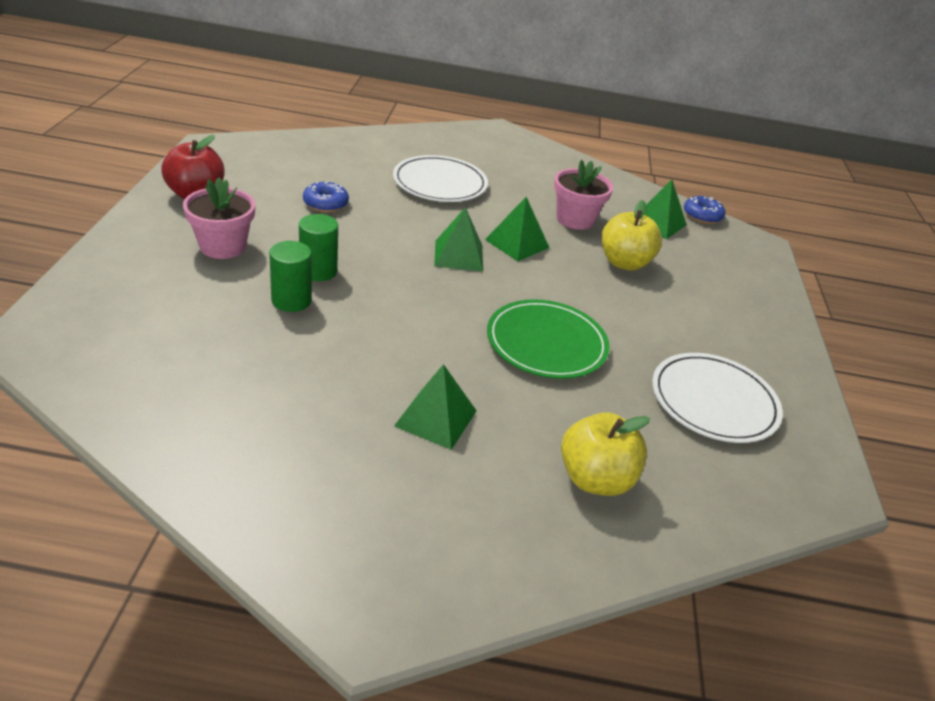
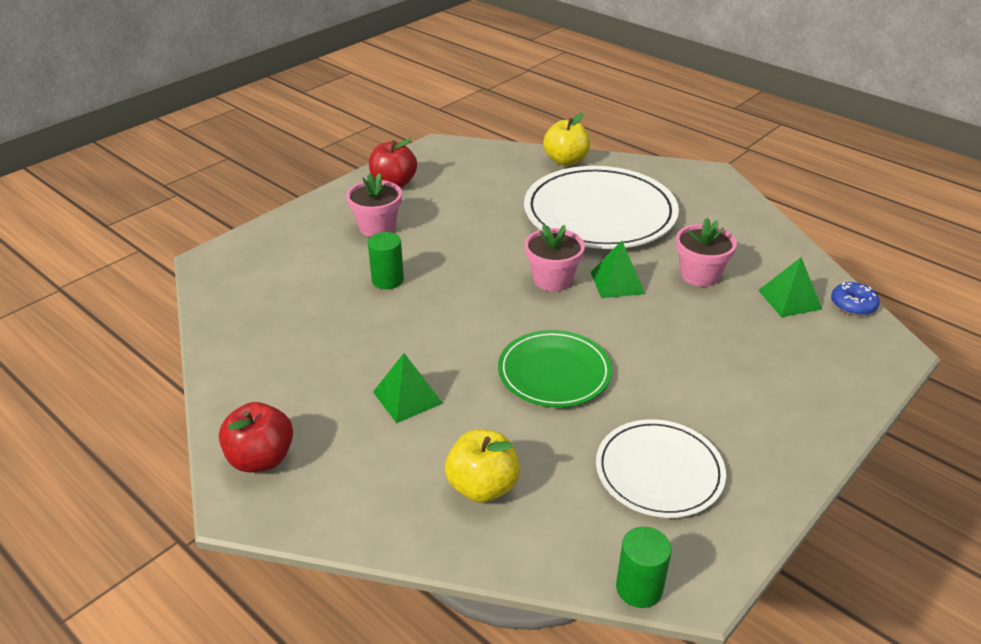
camera: 40 degrees right, 0 degrees up
green cylinder [299,214,338,281] -> green cylinder moved to [616,527,672,608]
blue donut [303,181,349,212] -> none
white plate [393,155,488,202] -> white plate [524,166,679,249], size x1.70
green pyramid [434,207,483,271] -> pink flower pot [525,224,585,291]
yellow apple [602,200,662,271] -> yellow apple moved to [543,113,590,166]
none -> red apple [219,402,293,472]

